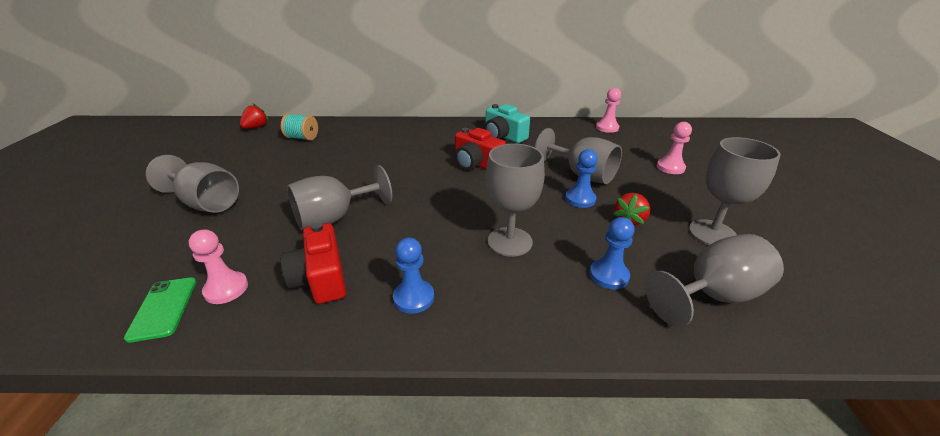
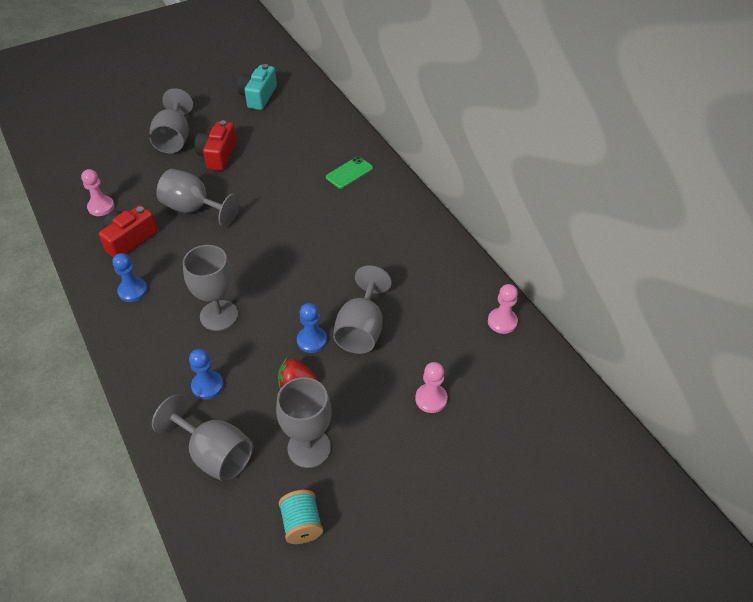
camera: 60 degrees right, 15 degrees up
green phone [124,277,197,343] -> green phone moved to [326,157,373,189]
red strawberry [240,104,269,129] -> none
turquoise spool [281,113,318,141] -> turquoise spool moved to [279,490,323,544]
red camera [455,128,506,170] -> red camera moved to [195,120,237,171]
turquoise camera [485,104,530,143] -> turquoise camera moved to [238,64,277,110]

